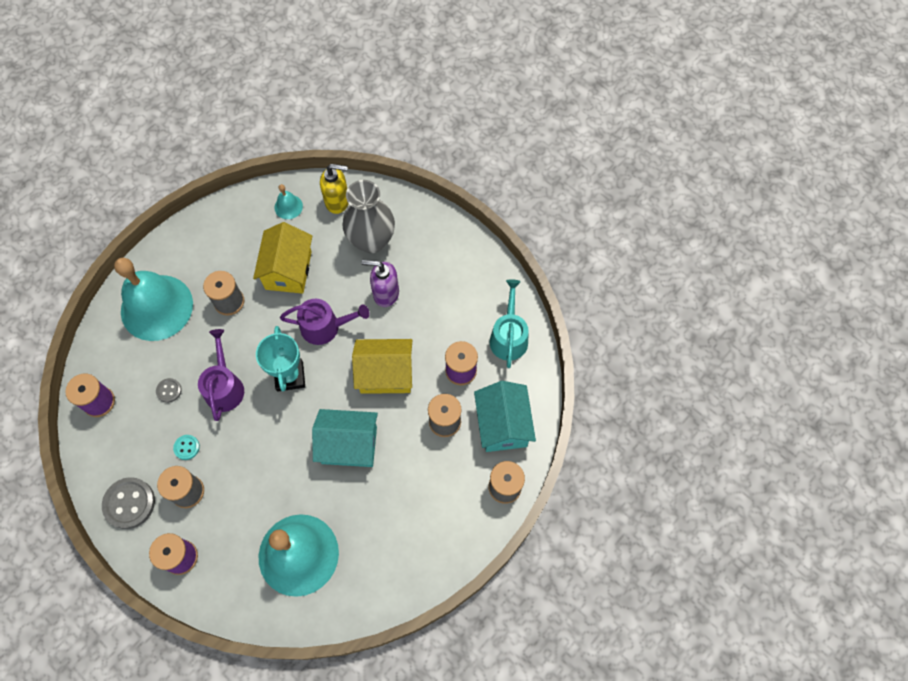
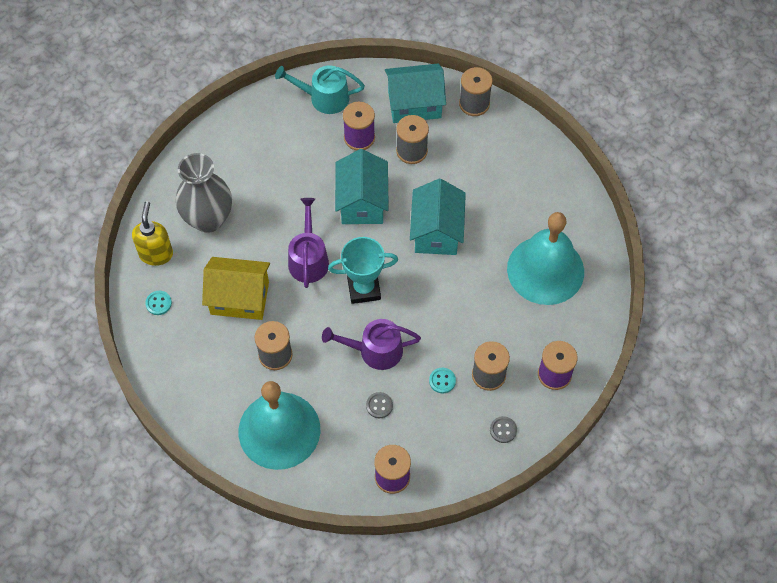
camera: 90 degrees left, 5 degrees down
grey button [102,477,155,529] -> grey button [490,416,517,443], size x0.51
turquoise bell [274,184,303,219] -> turquoise button [145,291,172,315]
yellow house [352,339,413,394] -> turquoise house [335,149,389,224]
purple soap dispenser [361,260,399,307] -> none

